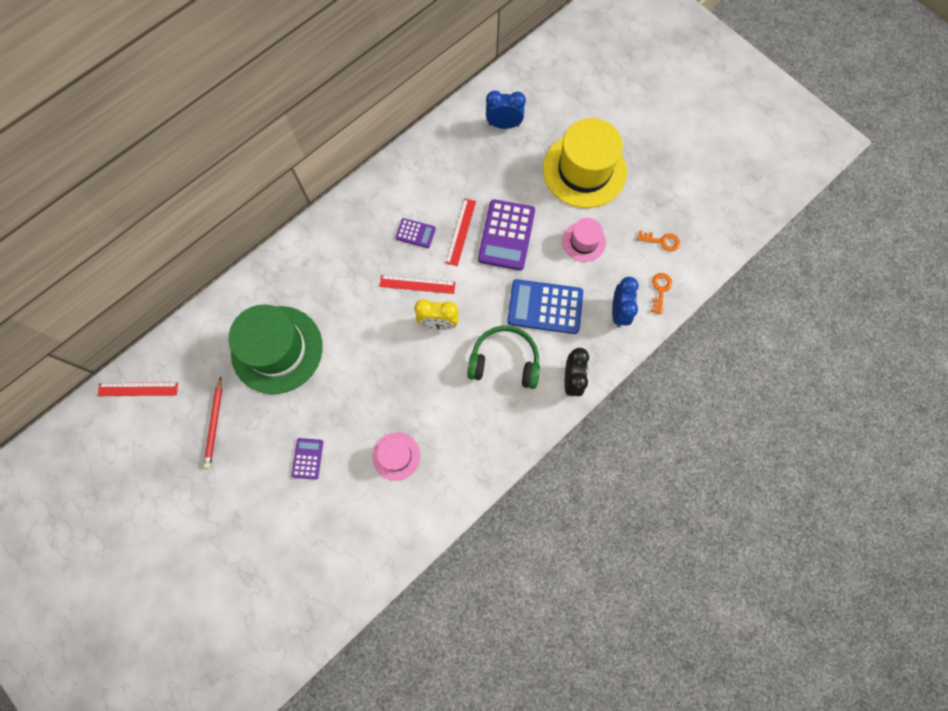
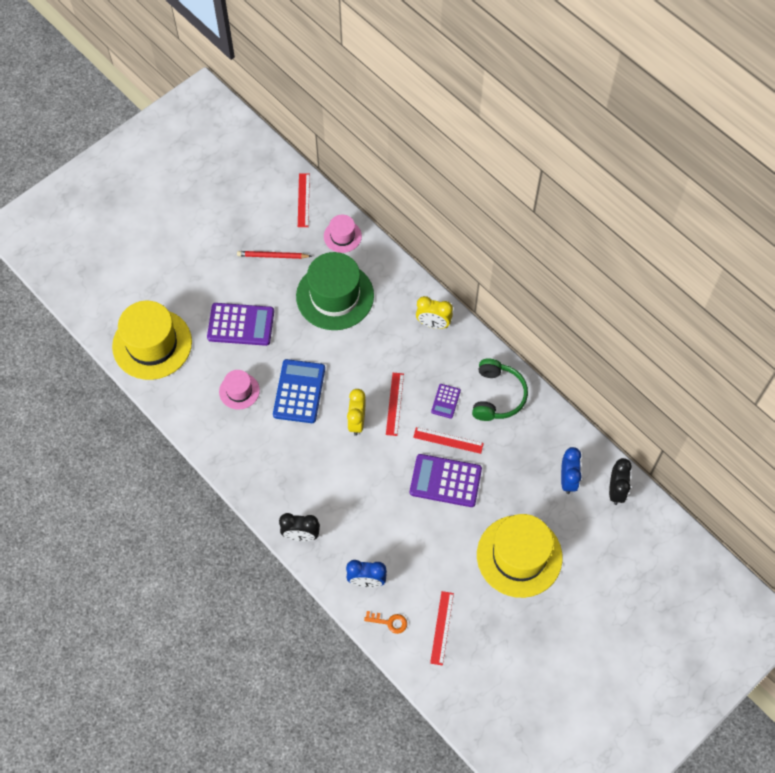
camera: 90 degrees right, 10 degrees down
purple calculator [291,438,323,480] -> purple calculator [207,303,274,346], size x1.94
green headphones [467,326,540,389] -> green headphones moved to [472,358,528,421]
blue calculator [507,279,583,334] -> blue calculator moved to [273,359,325,423]
pink hat [562,218,606,262] -> pink hat moved to [324,215,362,253]
orange key [637,230,680,252] -> red ruler [430,591,454,666]
none -> yellow hat [112,301,192,380]
none -> yellow clock [416,296,453,329]
none -> black clock [609,458,632,505]

